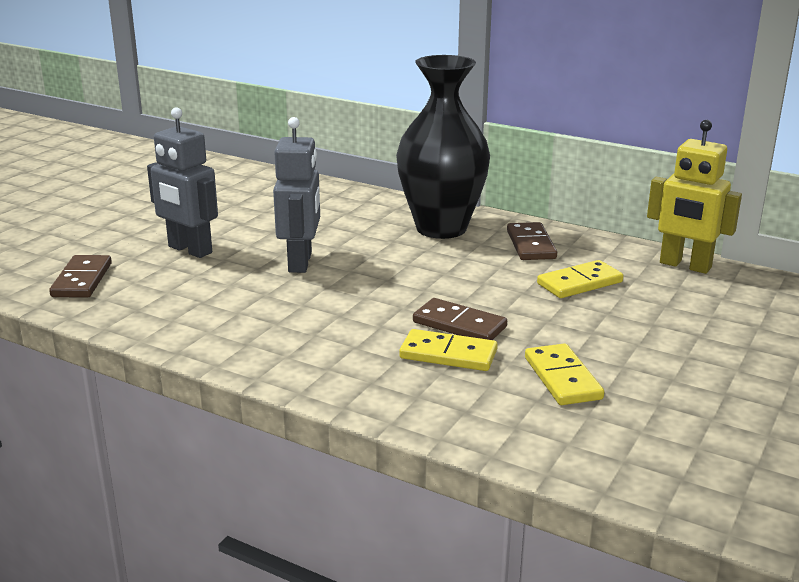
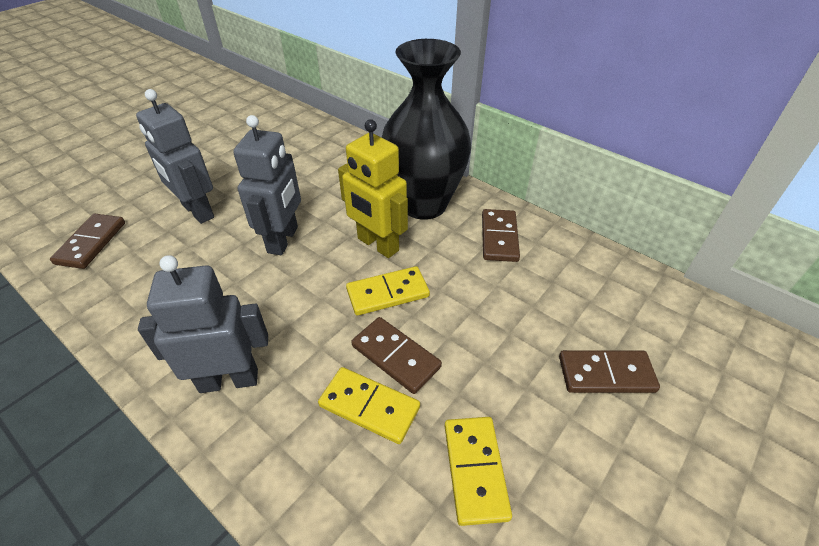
camera: 10 degrees right, 20 degrees up
yellow domino [537,260,624,298] -> yellow domino moved to [346,266,430,316]
yellow robot [647,120,742,274] -> yellow robot moved to [338,119,408,258]
none -> grey robot [138,255,268,393]
none -> brown domino [559,350,660,393]

